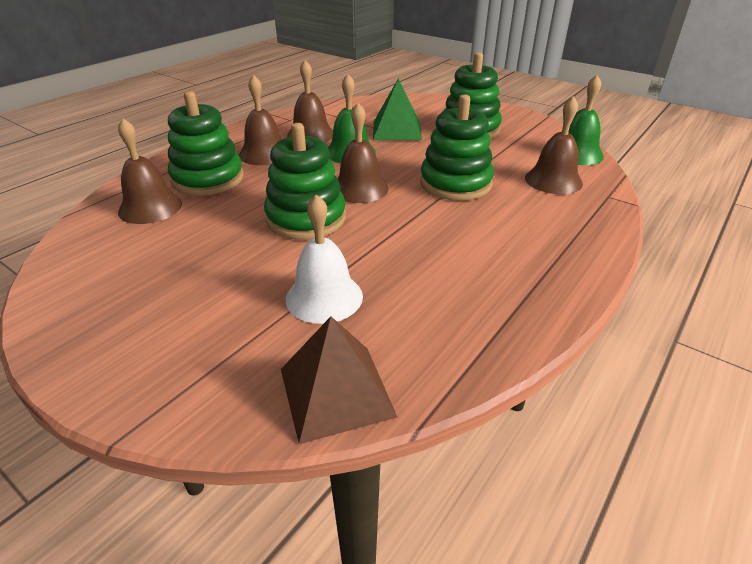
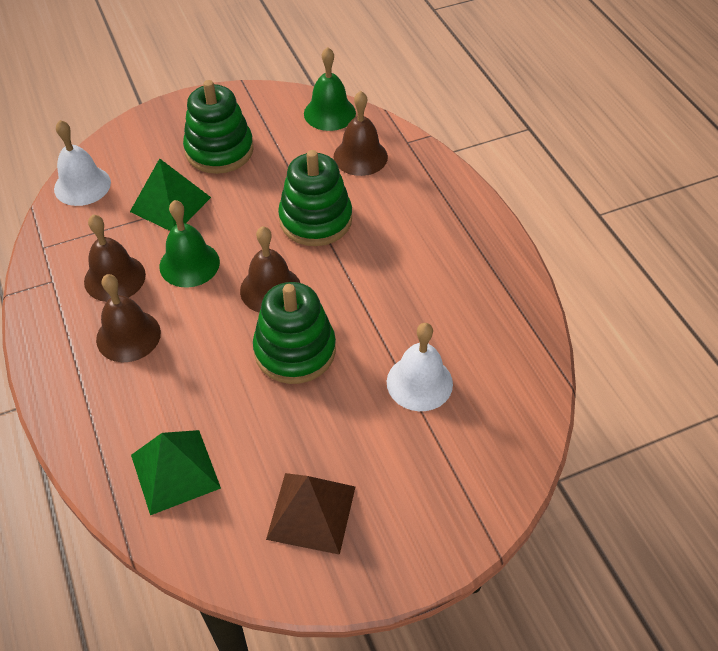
camera: 60 degrees left, 15 degrees up
brown bell [118,118,182,224] -> green pyramid [131,430,221,515]
green stacking toy [168,91,244,196] -> none
brown pyramid [281,316,397,444] -> brown pyramid moved to [266,473,355,555]
none -> white bell [54,120,111,206]

